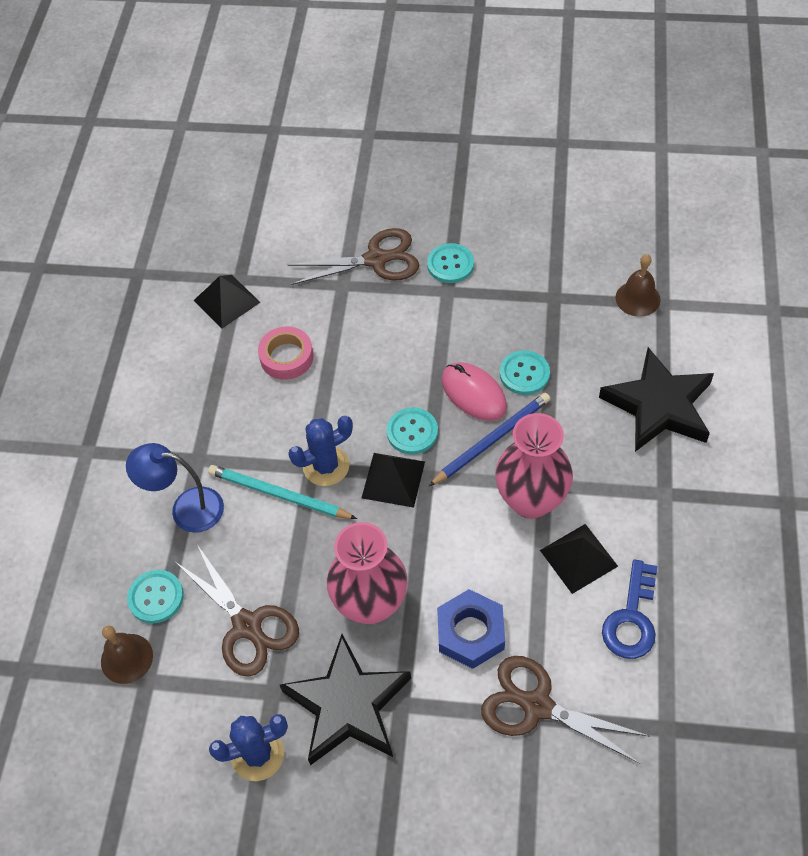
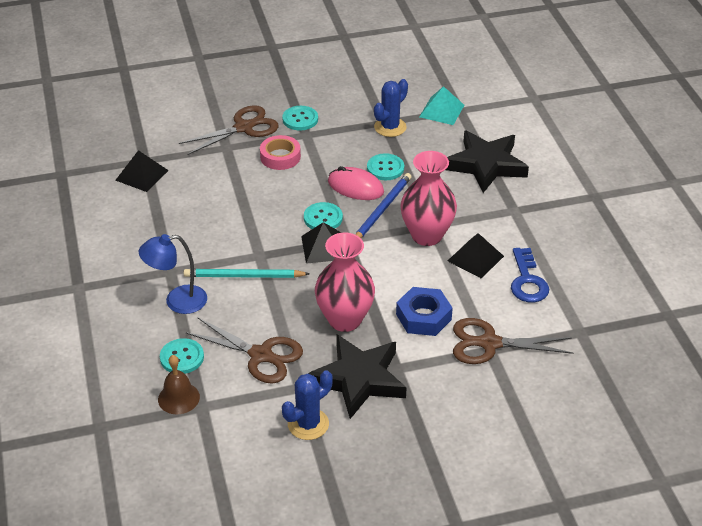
camera: 25 degrees left, 15 degrees down
pink tape [258,327,314,380] -> pink tape moved to [260,135,301,170]
blue cactus [288,416,353,486] -> blue cactus moved to [374,79,408,137]
brown bell [616,254,661,317] -> turquoise pyramid [419,86,464,125]

